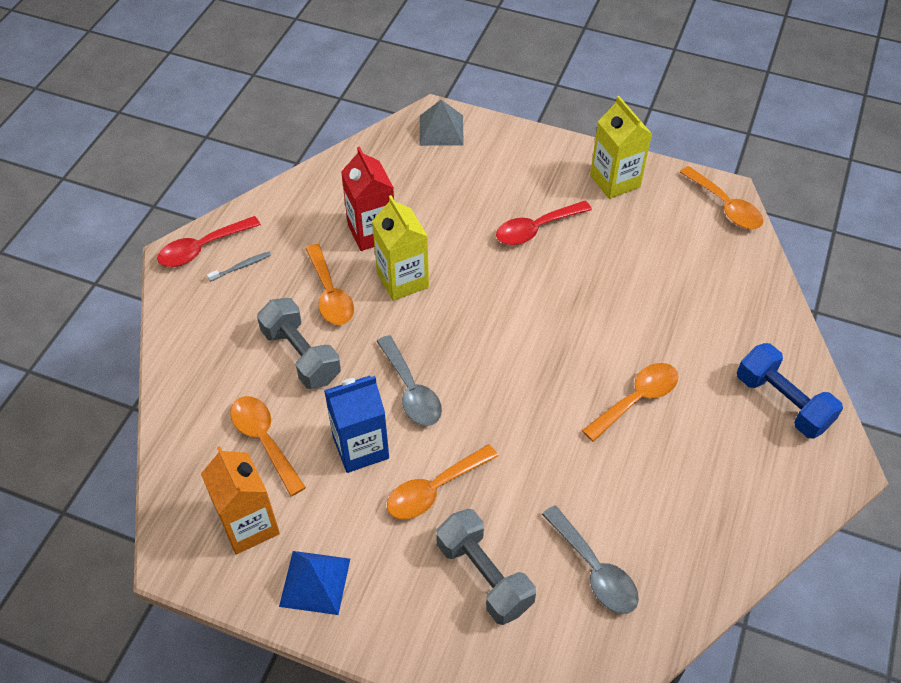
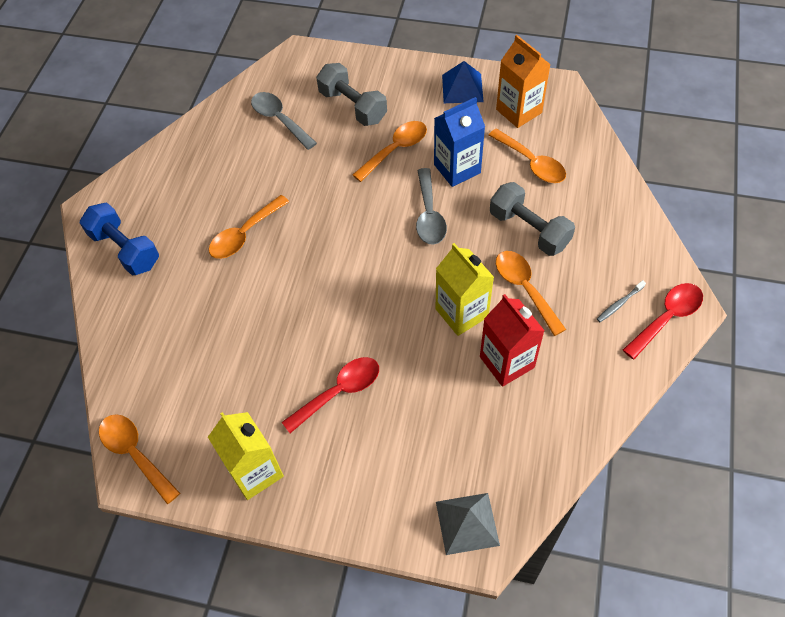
camera: 175 degrees right, 5 degrees up
grey spoon [377,335,442,426] -> grey spoon turned 150 degrees counterclockwise [416,168,447,245]

